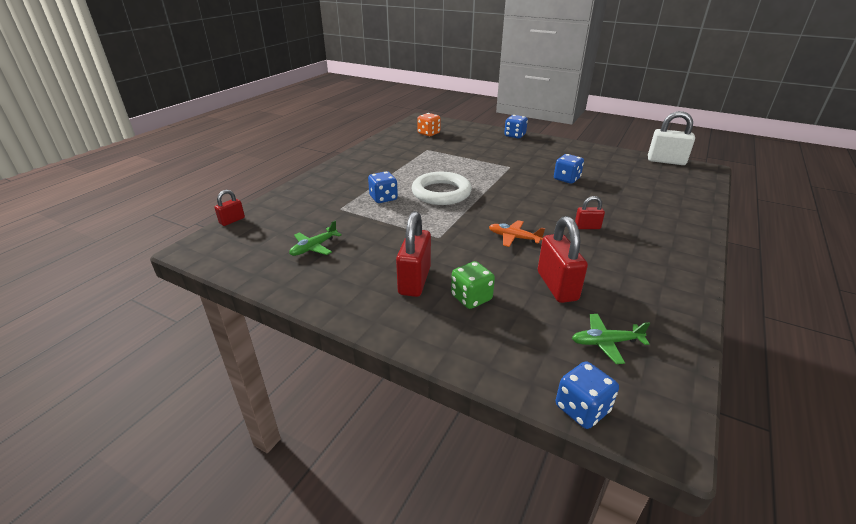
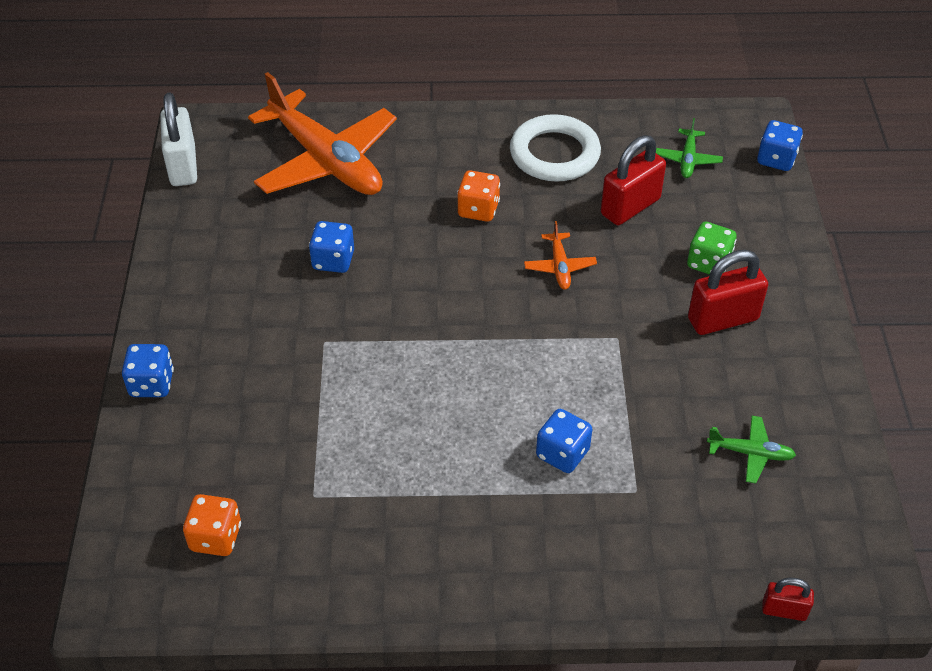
camera: 120 degrees left, 15 degrees up
white ring [411,172,472,205] -> white ring moved to [510,114,601,182]
green plane [572,314,650,364] -> green plane turned 45 degrees clockwise [656,118,723,178]
red padlock [575,196,605,229] -> orange dice [457,170,500,222]
none -> orange plane [248,72,397,195]

